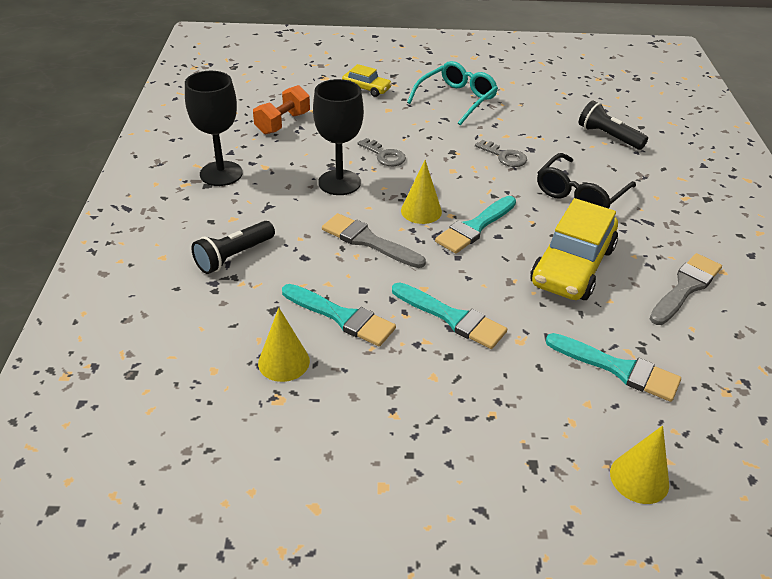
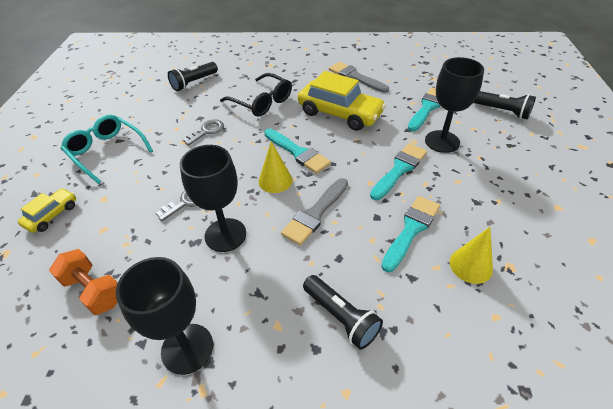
camera: 85 degrees left, 5 degrees up
yellow cone [610,425,669,504] -> black flashlight [474,91,536,120]
none -> black goblet [425,57,484,153]

